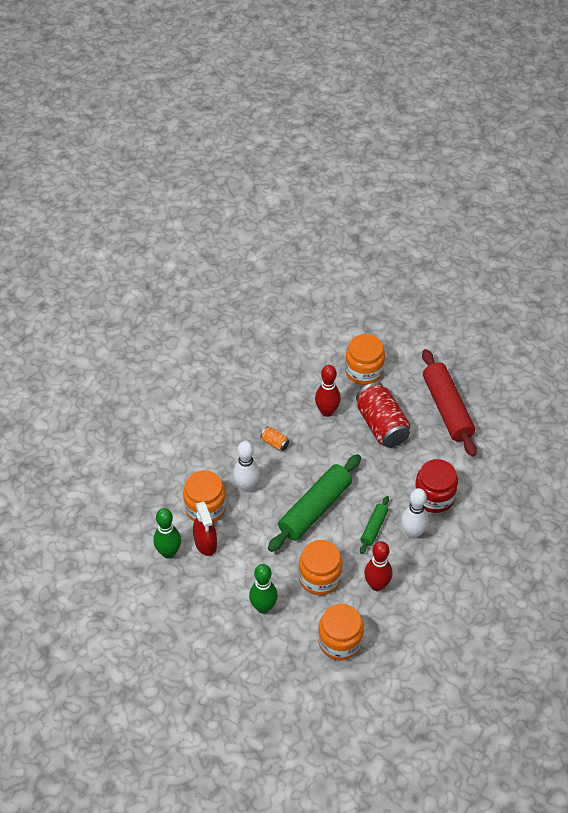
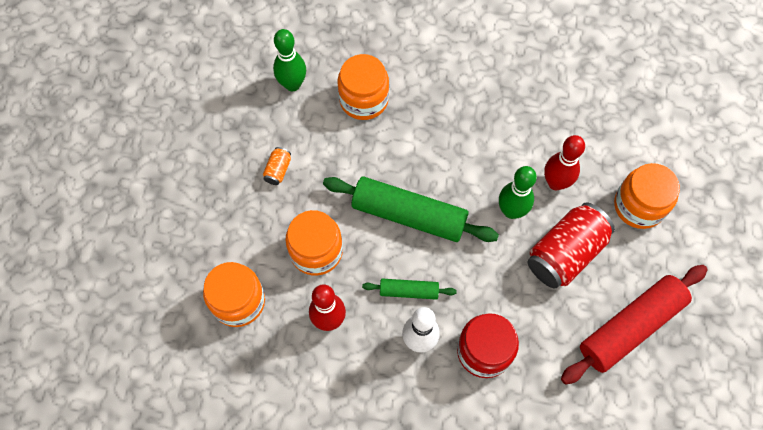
camera: 70 degrees right, 15 degrees up
red spray bottle [193,501,217,556] -> none
white bowling pin [233,441,260,492] -> none
green bowling pin [249,564,278,614] -> green bowling pin moved to [499,166,537,219]
orange can [261,426,289,451] -> orange can moved to [263,147,291,185]

